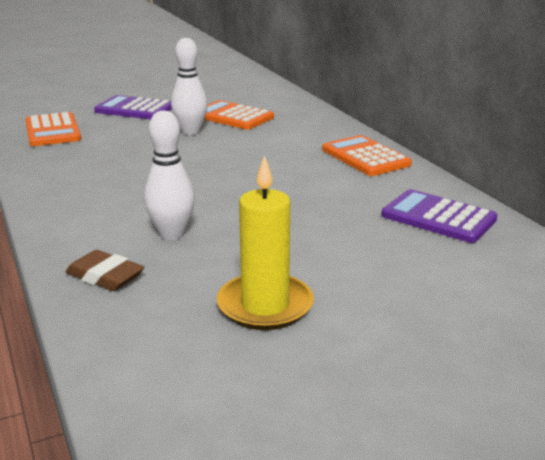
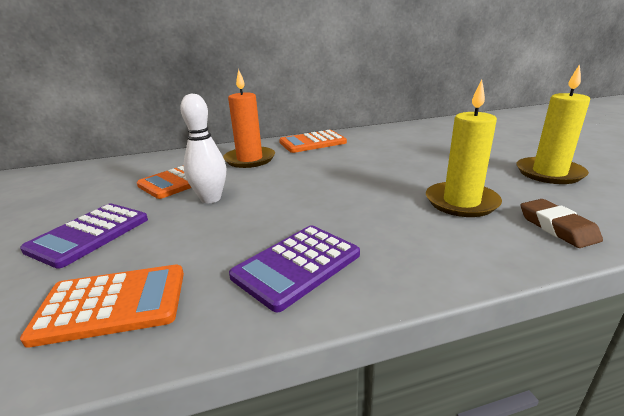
camera: 80 degrees left, 0 degrees up
brown eraser [65,250,145,291] -> brown eraser turned 60 degrees counterclockwise [521,199,603,248]
white bowling pin [144,111,195,240] -> yellow candle [426,80,502,217]
purple calculator [381,189,497,243] -> purple calculator moved to [229,225,360,312]
none -> orange candle [223,69,275,168]

